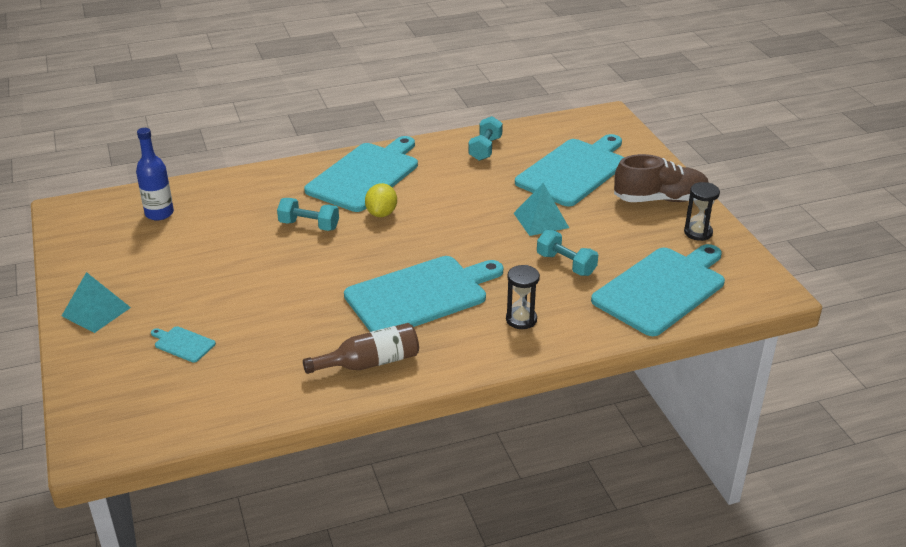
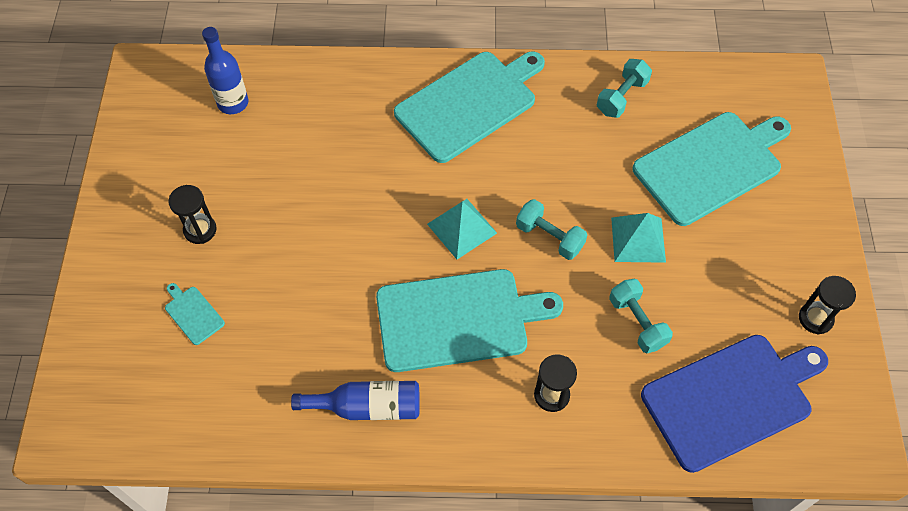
camera: 20 degrees right, 25 degrees up
turquoise pyramid [62,272,131,333] -> turquoise pyramid moved to [427,199,497,259]
turquoise dumbbell [277,198,339,231] -> turquoise dumbbell moved to [516,199,587,260]
brown bottle [303,323,419,374] -> blue bottle [291,381,420,420]
yellow lemon [365,183,397,217] -> none
turquoise cutting board [591,244,725,336] -> blue cutting board [641,335,828,473]
brown shoe [614,154,708,202] -> none
none -> black hourglass [168,185,217,244]

